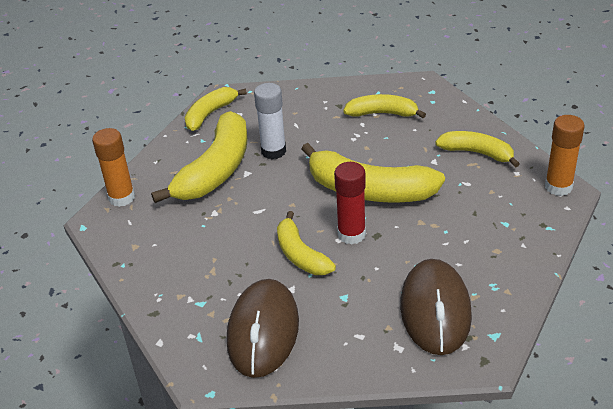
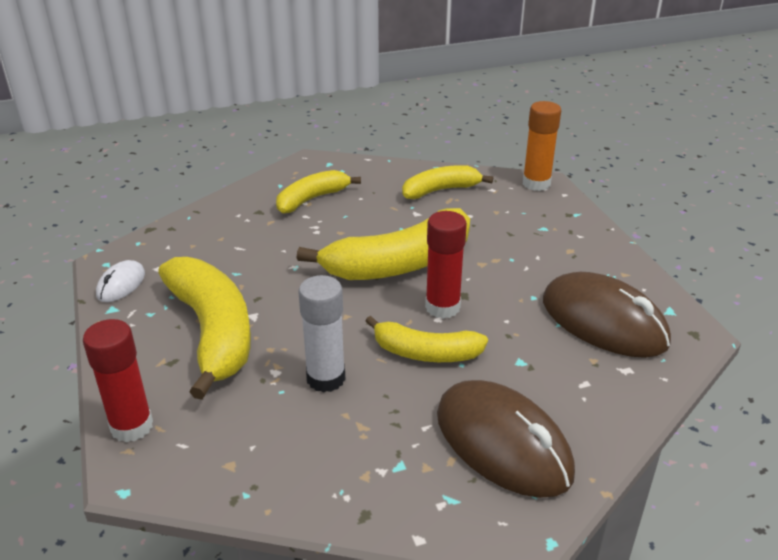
camera: 50 degrees left, 5 degrees down
orange glue stick [92,128,135,207] -> red glue stick [83,319,153,442]
yellow banana [185,87,247,131] -> white mouse [96,260,145,302]
white glue stick [254,83,286,159] -> white glue stick moved to [298,275,345,393]

